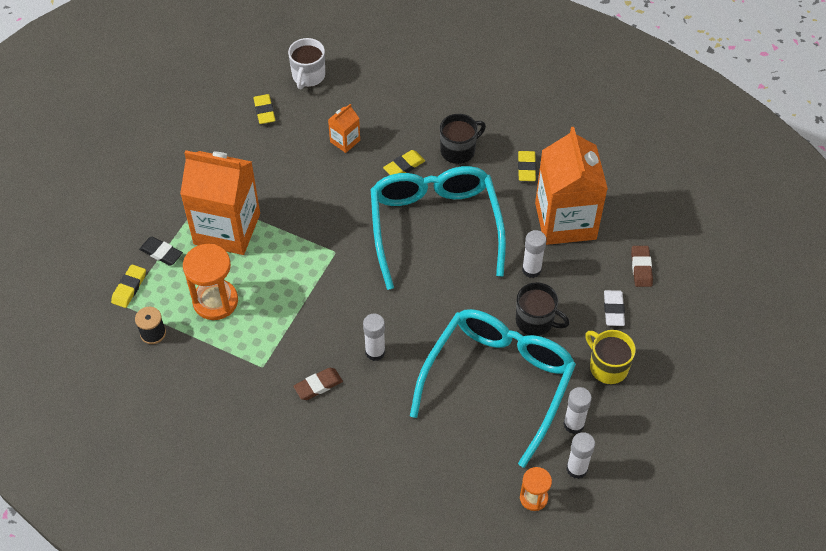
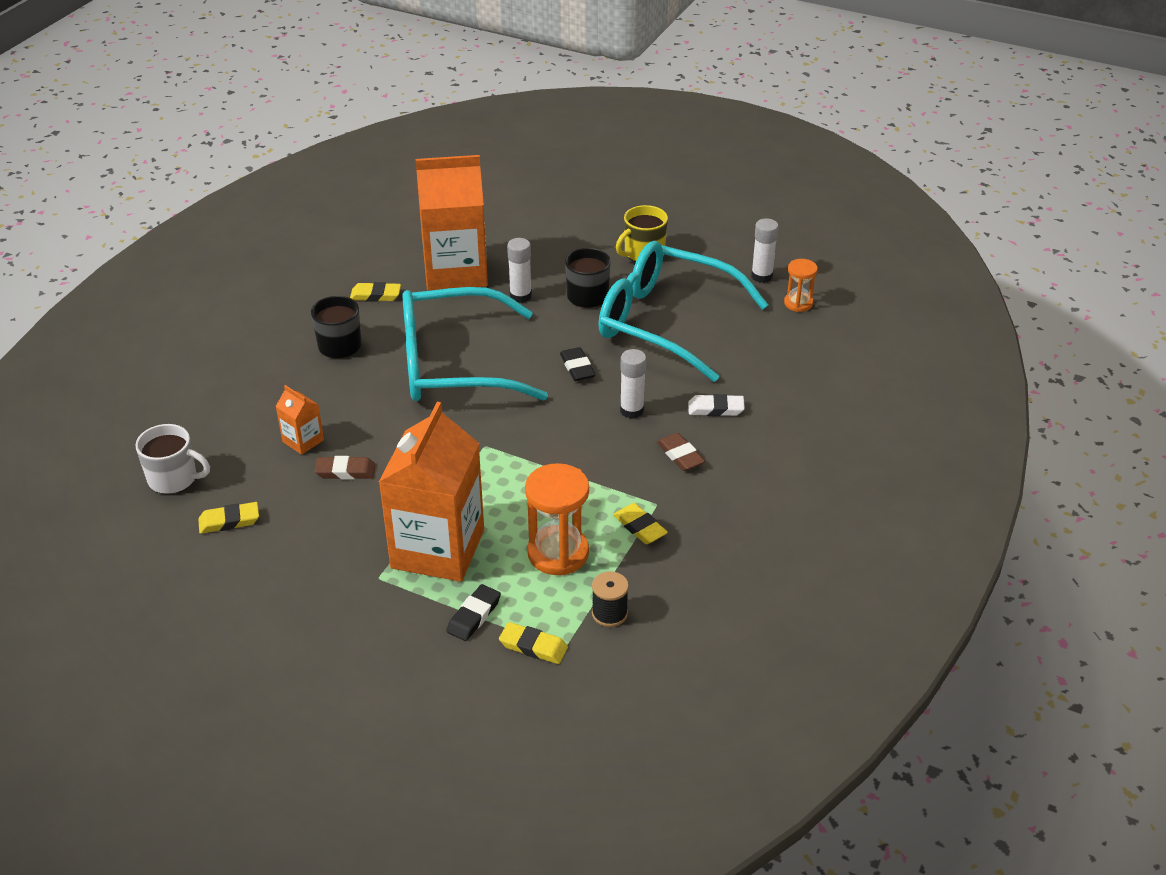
camera: 90 degrees left, 15 degrees down
yellow eraser [383,150,425,175] -> yellow eraser moved to [613,503,668,544]
white glue stick [563,387,592,434] -> none
white eraser [604,290,625,326] -> white eraser moved to [688,394,745,416]
brown eraser [631,246,653,287] -> brown eraser moved to [314,456,376,479]
none -> black eraser [560,347,596,381]

